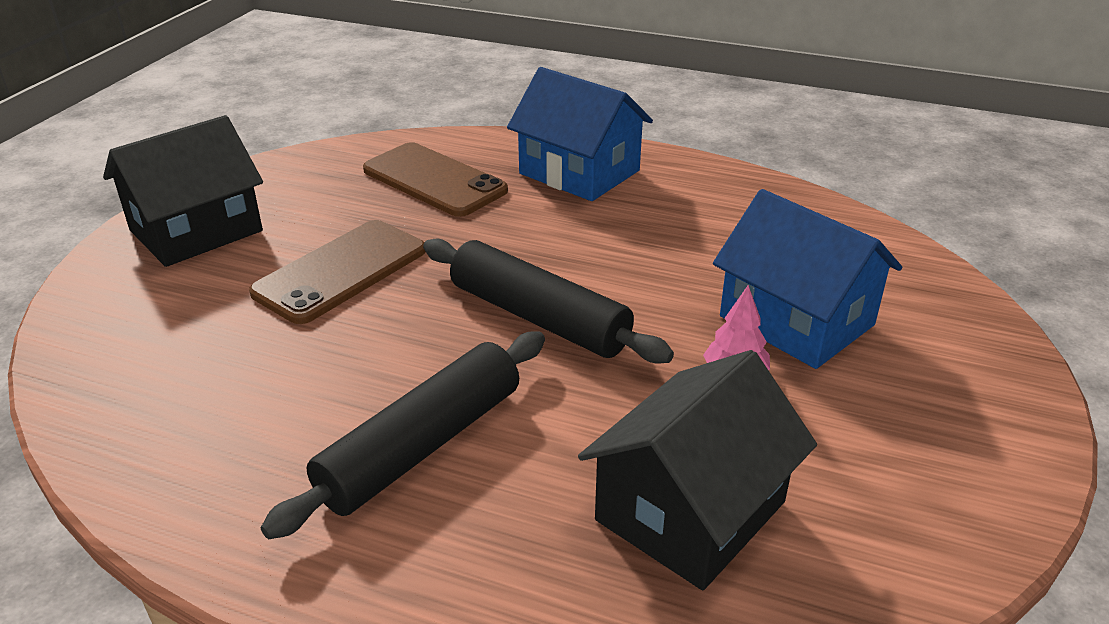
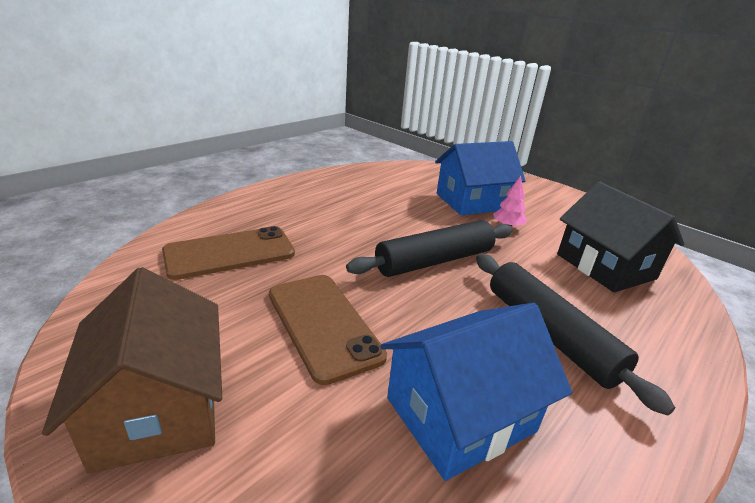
camera: 70 degrees left, 5 degrees down
black house [103,115,263,267] -> brown house [42,267,222,474]
blue house [507,67,653,201] -> blue house moved to [380,303,572,481]

